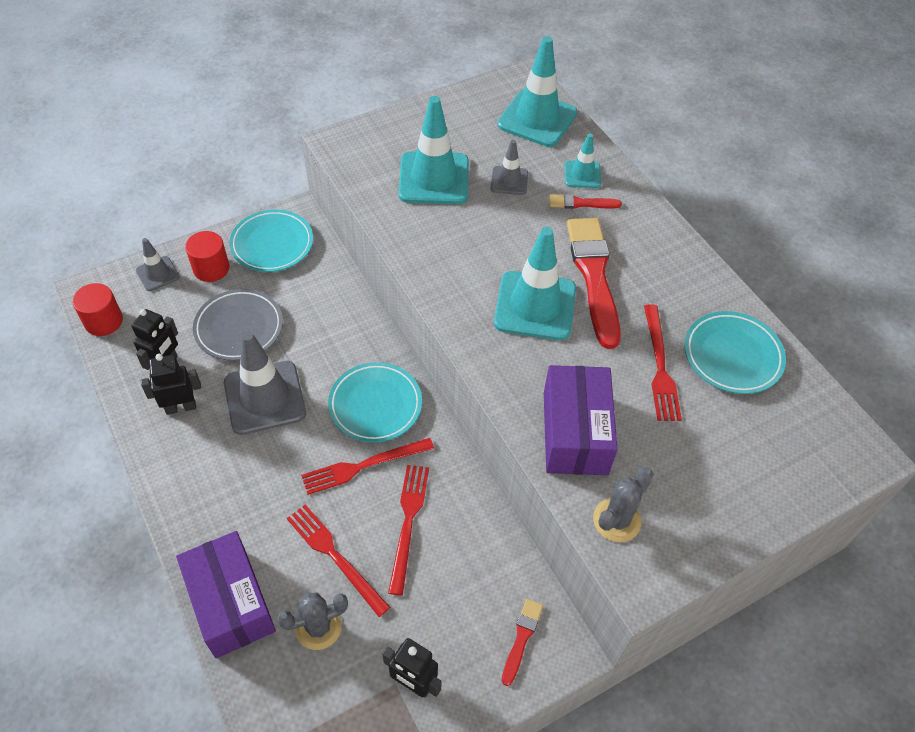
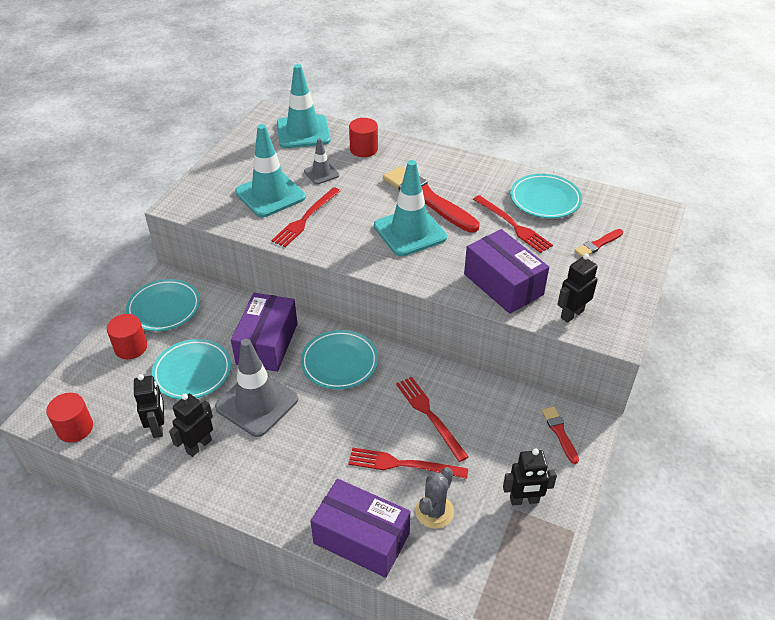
camera: 35 degrees left, 10 degrees down
grey traffic cone [136,238,180,291] -> none
grey plate [193,289,283,361] -> turquoise plate [151,339,231,400]
red fork [301,438,434,495] -> red fork moved to [271,187,340,247]
red brush [549,194,622,209] -> red brush moved to [574,229,623,257]
turquoise traffic cone [564,133,601,188] -> red cylinder [349,118,378,157]
grey cactus [593,467,654,542] -> black robot [557,254,598,323]
none -> purple box [231,293,297,372]

